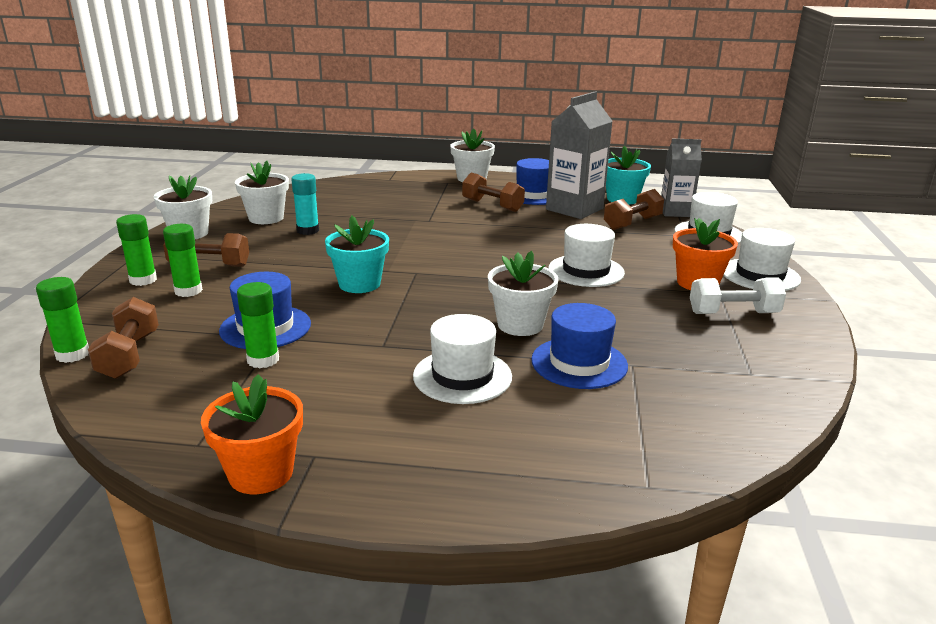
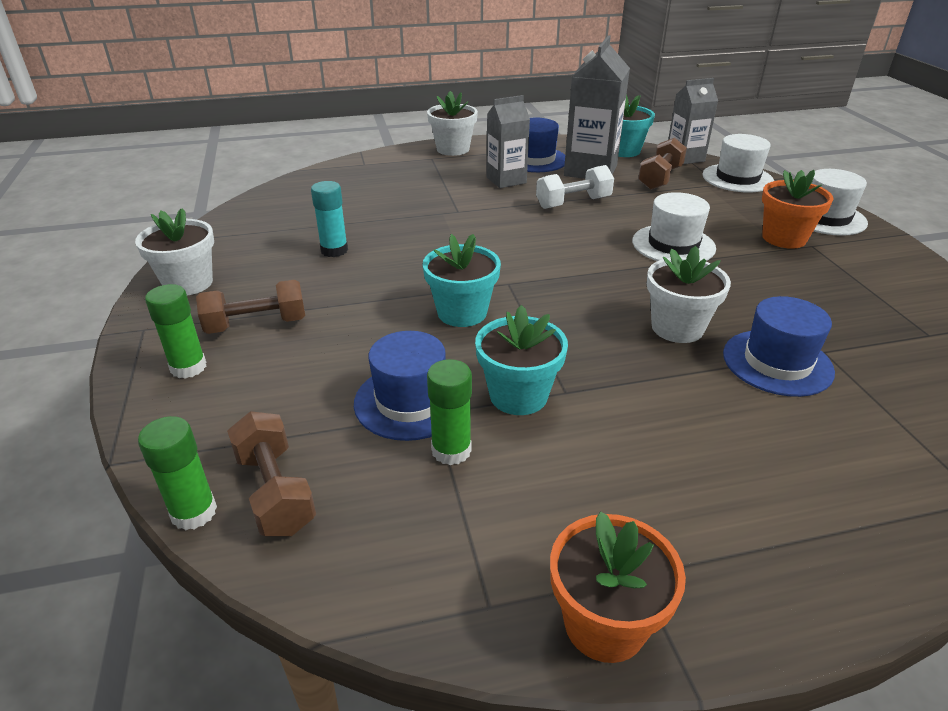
camera: 20 degrees left, 10 degrees up
green glue stick [163,224,203,297] -> none
white flower pot [235,161,289,224] -> none
white hat [413,314,512,404] -> none
brown dumbbell [462,173,525,212] -> grey carton [486,95,530,188]
white dumbbell [690,277,786,314] -> white dumbbell moved to [536,165,614,209]
none -> turquoise flower pot [475,305,568,415]

